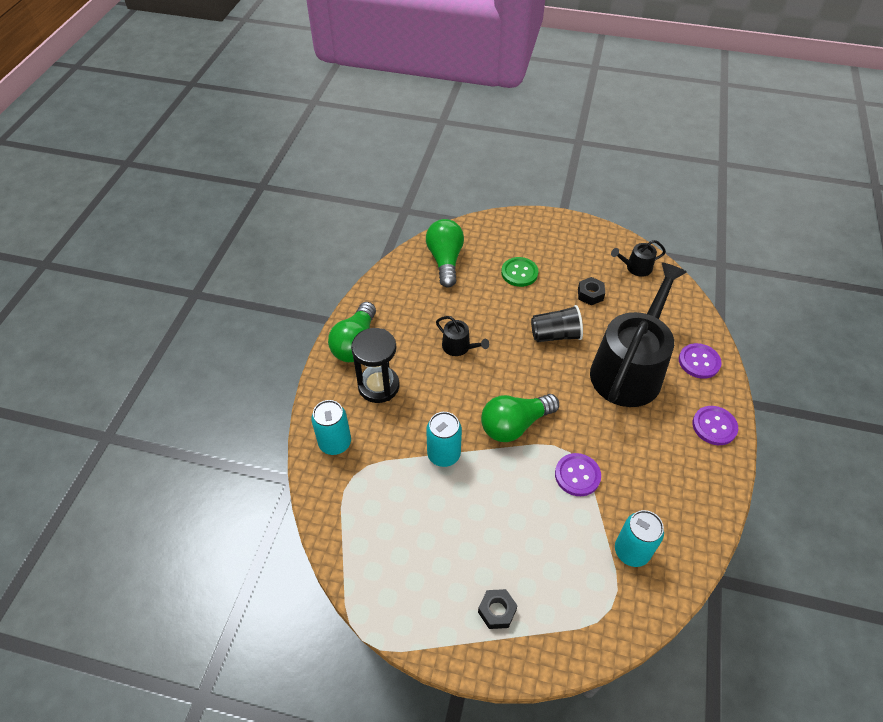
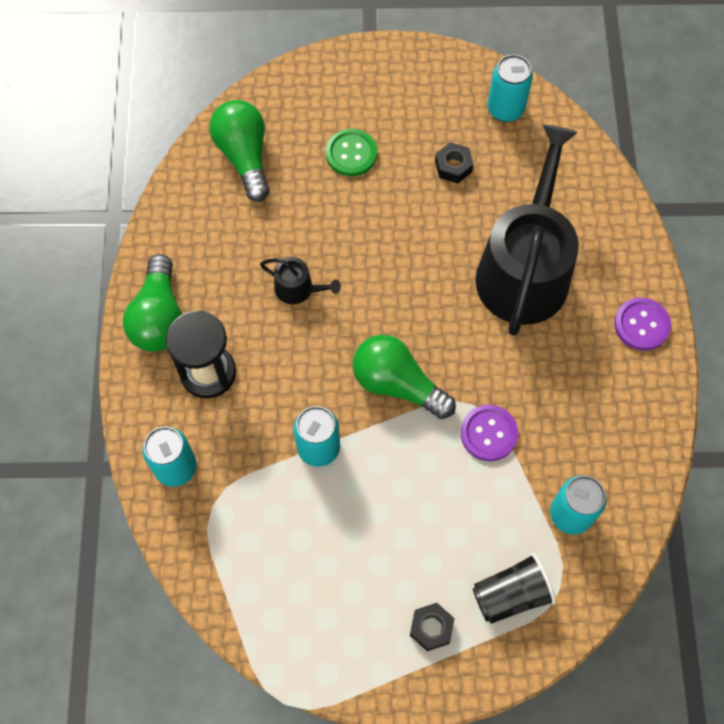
camera: 15 degrees left, 15 degrees up
green light bulb [481,394,559,442] -> green light bulb turned 75 degrees clockwise [353,335,456,419]
black cup [531,305,583,342] -> black cup moved to [473,553,556,624]
black watering can [611,240,666,277] -> turquoise can [487,55,533,122]
purple button [679,343,722,379] -> none

